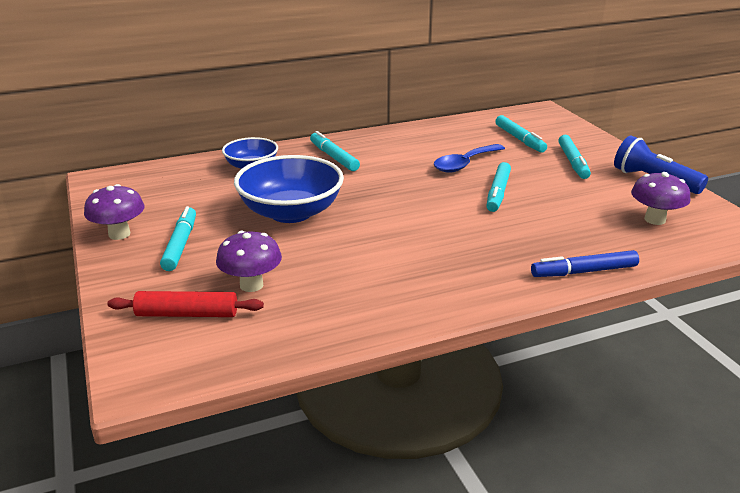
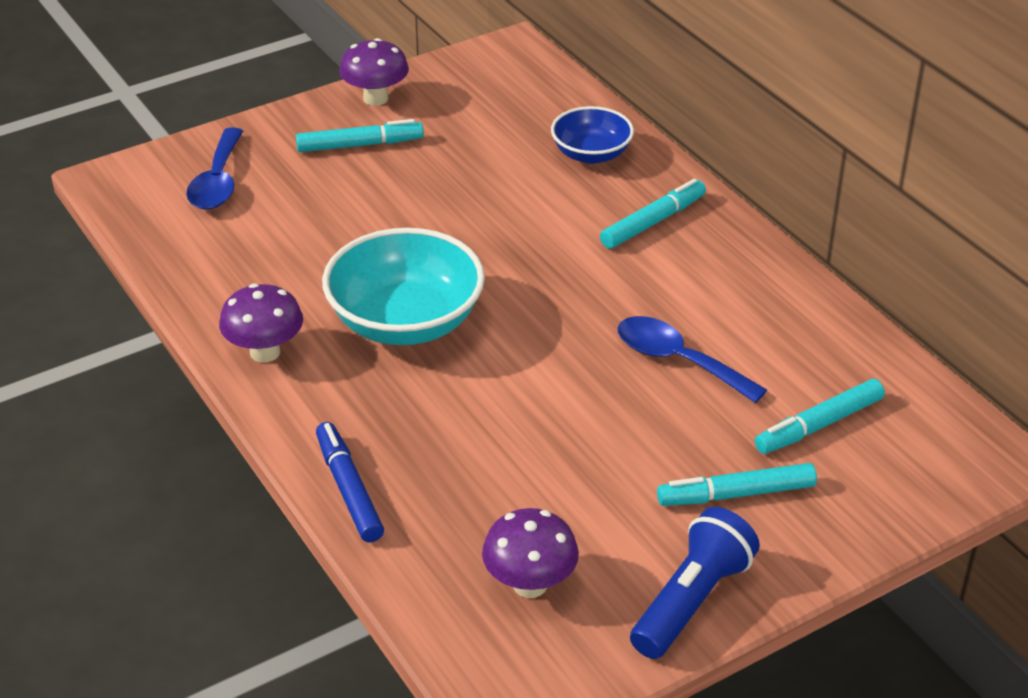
camera: 80 degrees right, 10 degrees up
red rolling pin [107,291,264,317] -> blue spoon [186,127,243,210]
purple mushroom [216,231,282,292] -> purple mushroom moved to [219,283,303,363]
blue bowl [234,155,344,223] -> none
turquoise marker [486,162,511,212] -> none
none -> turquoise bowl [322,228,485,345]

